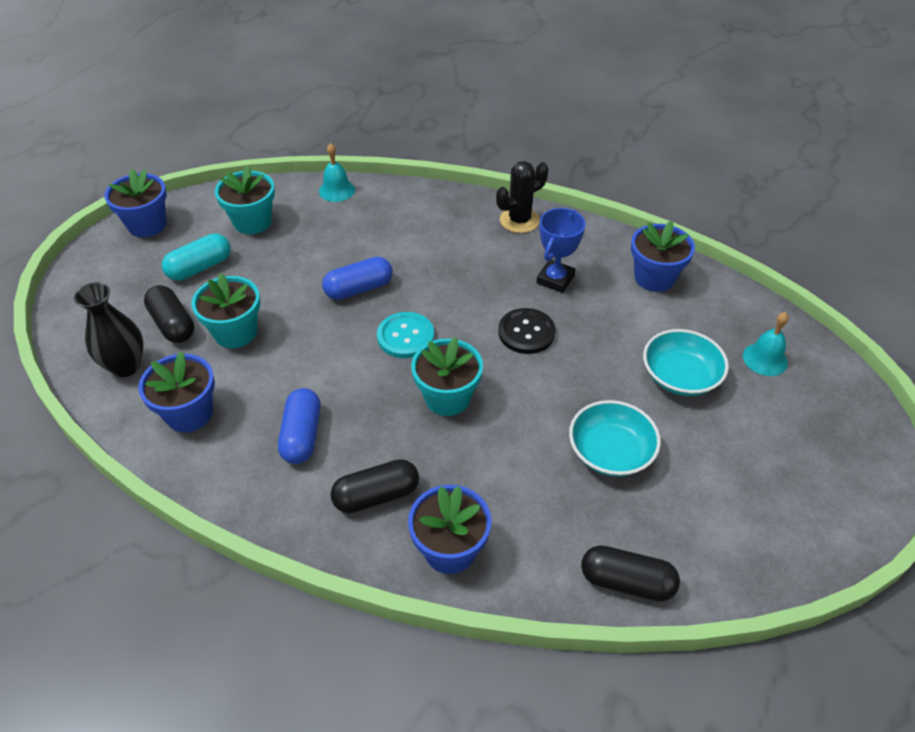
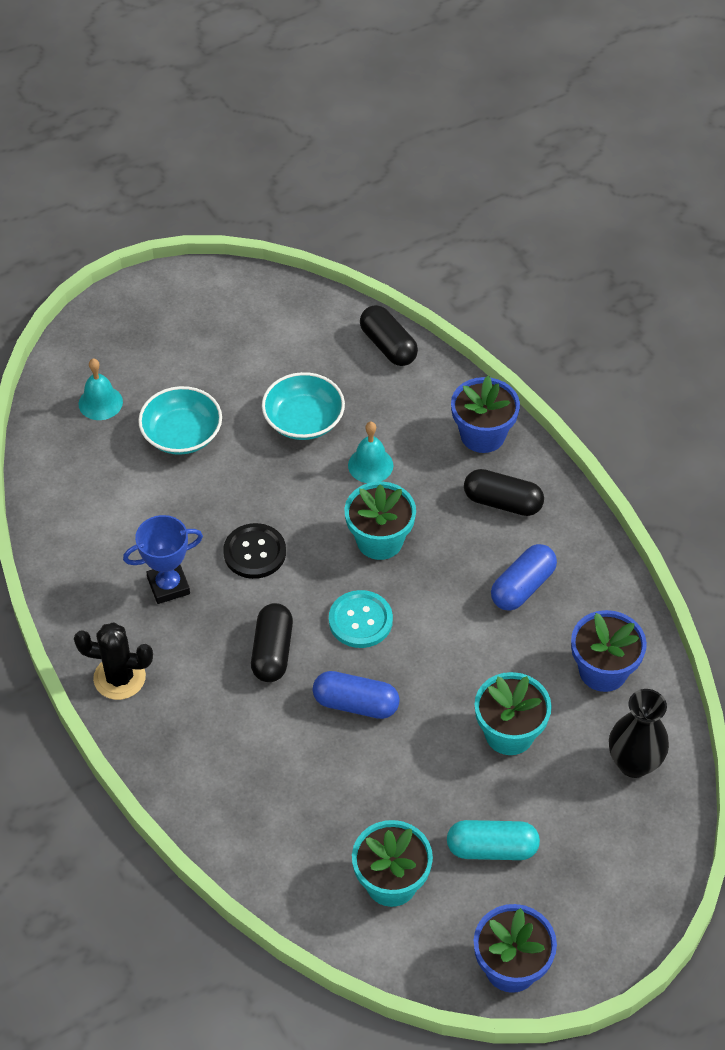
camera: 140 degrees left, 5 degrees up
black capsule [144,285,194,343] -> black capsule moved to [251,603,293,682]
turquoise bell [319,143,355,202] -> turquoise bell moved to [348,422,393,483]
blue flower pot [631,221,695,292] -> none

